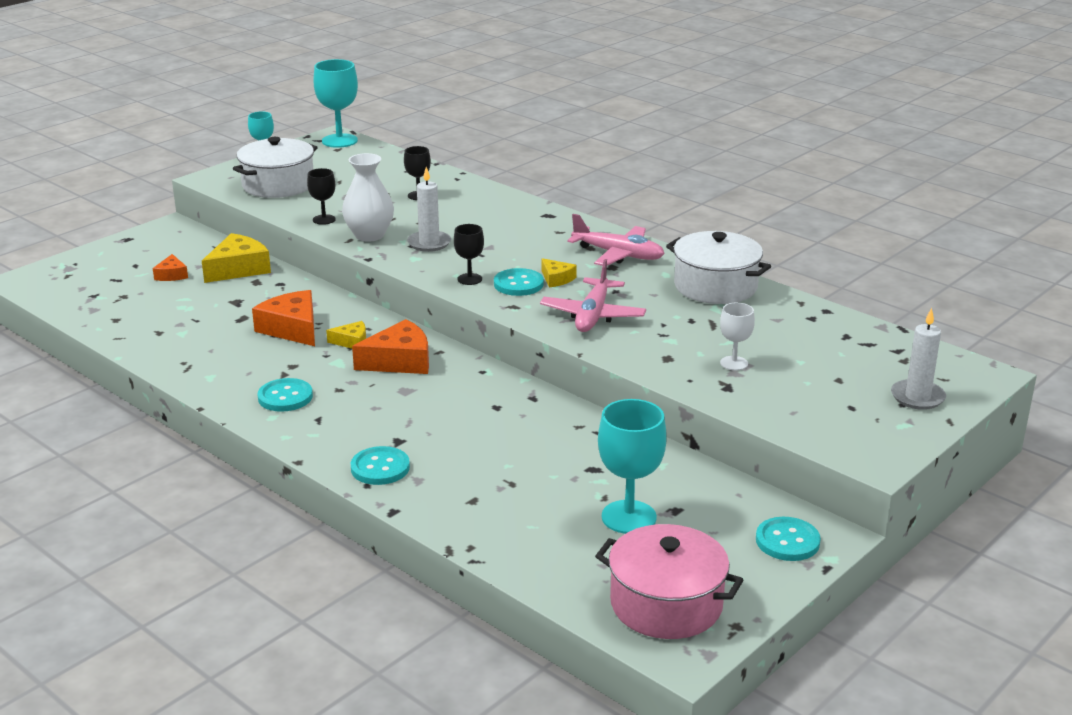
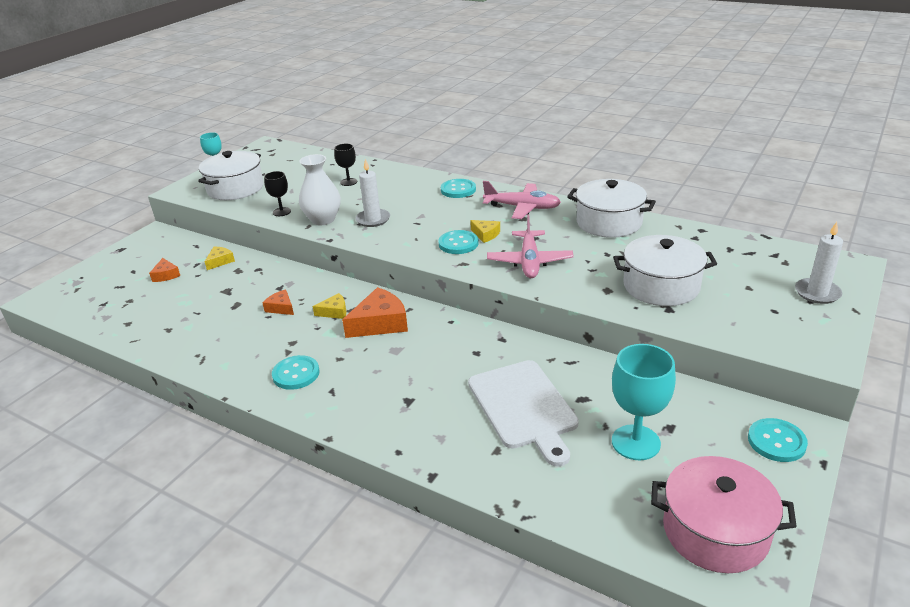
camera: 10 degrees left, 5 degrees up
yellow cheese [202,233,271,283] -> yellow cheese [204,247,235,270], size x0.54
orange cheese [252,290,315,346] -> orange cheese [263,289,294,315], size x0.54
turquoise goblet [313,59,358,148] -> none
turquoise button [351,446,410,485] -> turquoise button moved to [441,179,476,198]
black goblet [454,224,484,285] -> none
white goblet [720,302,755,371] -> white pot [613,235,717,306]
none -> white cutting board [468,360,579,467]

